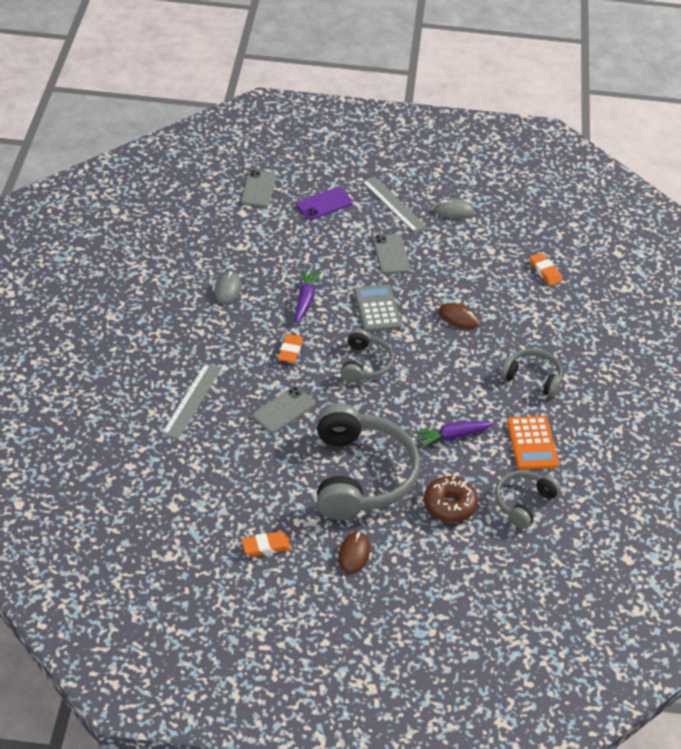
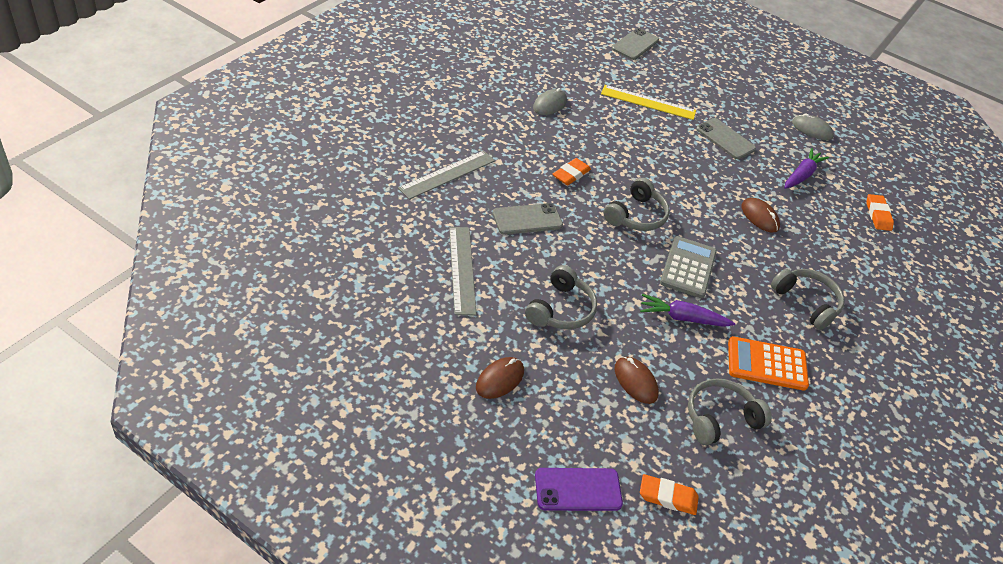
camera: 25 degrees right, 0 degrees up
orange eraser [241,532,291,556] -> orange eraser moved to [640,474,699,515]
purple carrot [295,269,321,323] -> purple carrot moved to [784,148,829,189]
purple phone [296,187,353,220] -> purple phone moved to [535,468,623,511]
grey headphones [317,403,420,520] -> grey headphones [525,265,597,329], size x0.52
grey calculator [354,285,402,332] -> grey calculator moved to [660,236,717,298]
grey ruler [362,176,427,232] -> grey ruler moved to [449,227,477,315]
grey phone [373,234,410,274] -> grey phone turned 60 degrees counterclockwise [696,118,756,159]
brown donut [424,476,478,522] -> brown mouse [614,357,659,404]
orange calculator [507,416,559,470] -> orange calculator turned 75 degrees clockwise [728,336,809,391]
none -> yellow ruler [601,85,696,120]

